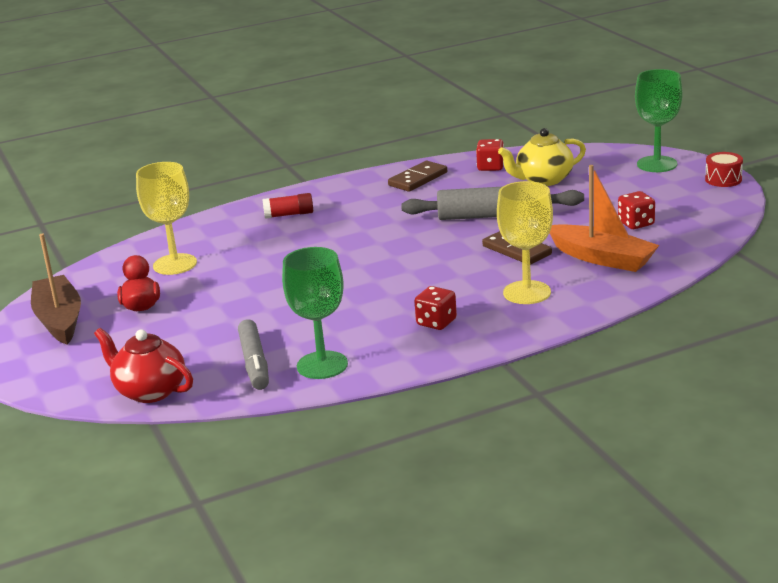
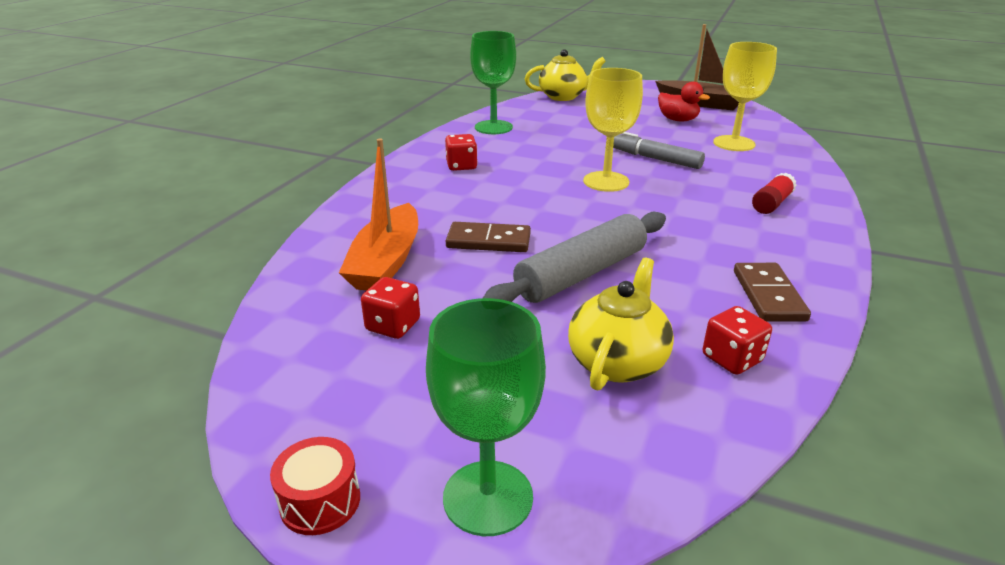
camera: 135 degrees right, 5 degrees up
red teapot [94,328,193,403] -> yellow teapot [525,49,606,101]
grey marker [238,319,269,390] -> grey marker moved to [613,132,705,169]
yellow goblet [497,181,553,304] -> yellow goblet moved to [583,68,643,192]
orange boat [550,165,659,272] -> orange boat turned 75 degrees counterclockwise [339,138,418,291]

